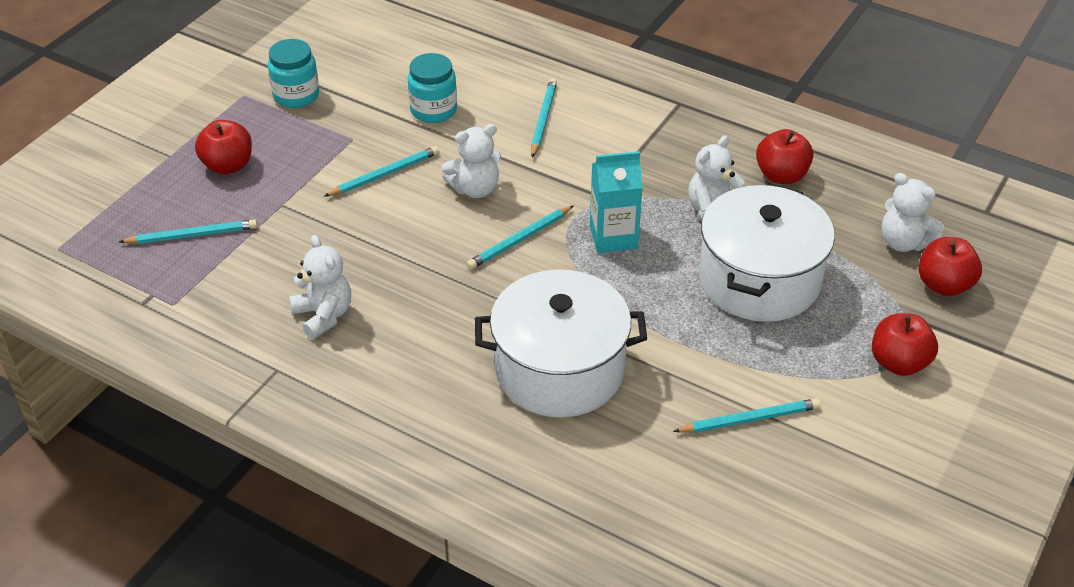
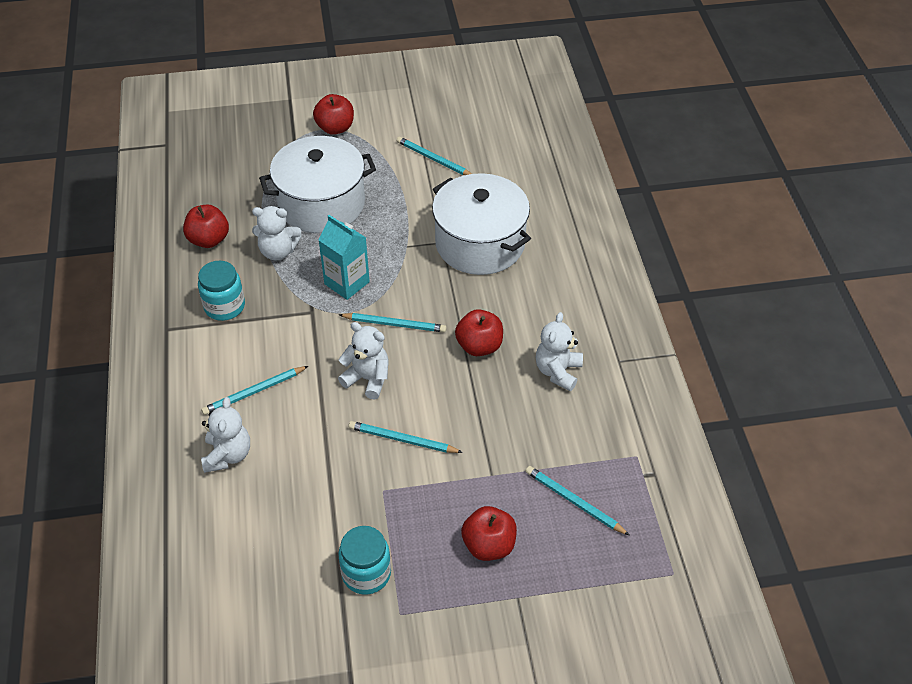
camera: 130 degrees left, 5 degrees up
turquoise jar [408,53,457,123] -> turquoise jar moved to [198,261,245,321]
white teddy bear [881,173,944,252] -> white teddy bear moved to [201,397,250,473]
red apple [918,237,982,296] -> red apple moved to [455,309,503,356]

